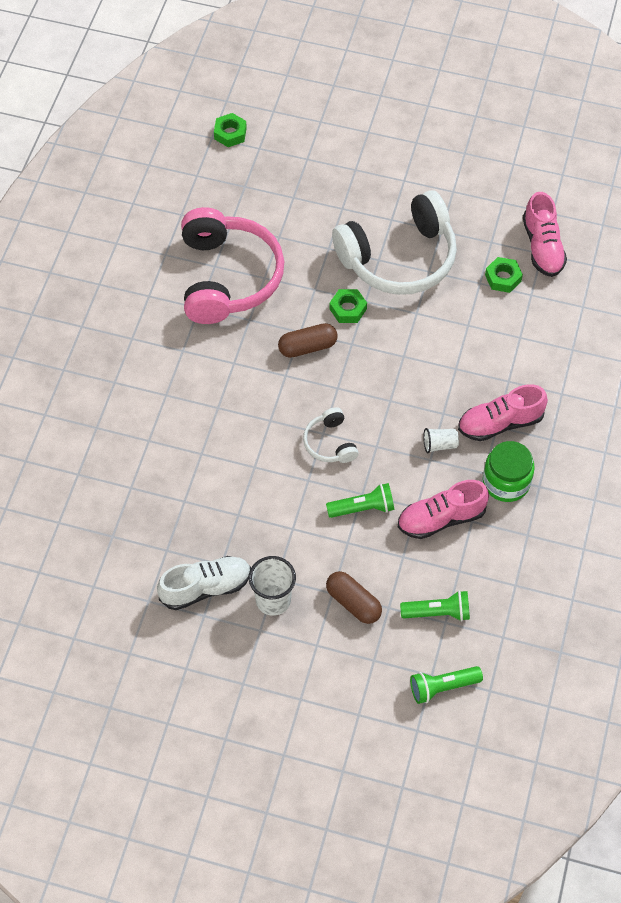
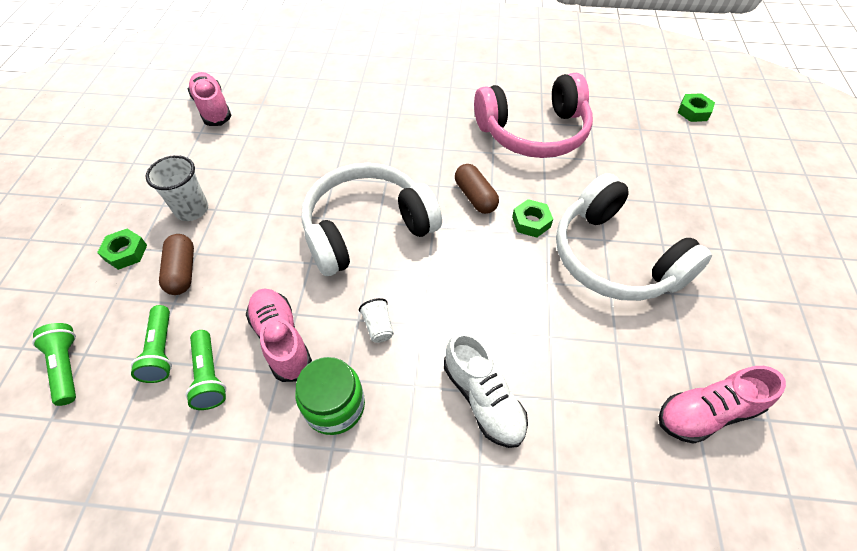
camera: 80 degrees right, 5 degrees down
white shoe [157,556,251,610] -> white shoe moved to [444,332,528,448]
white headphones [303,407,359,463] -> white headphones [301,163,442,276], size x2.21
green flashlight [326,483,394,518] -> green flashlight moved to [185,330,226,410]
brown capsule [326,571,382,624] -> brown capsule turned 45 degrees counterclockwise [159,234,194,295]
pink shoe [458,385,548,441] -> pink shoe moved to [188,72,232,126]
green nut [485,257,523,293] -> green nut moved to [97,229,147,270]

